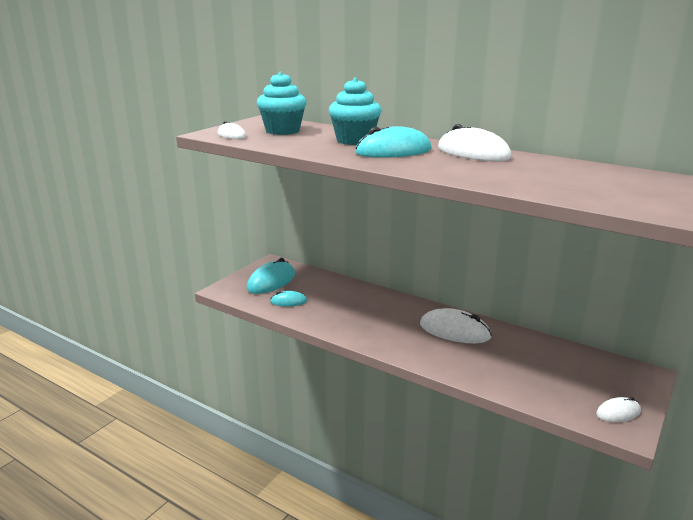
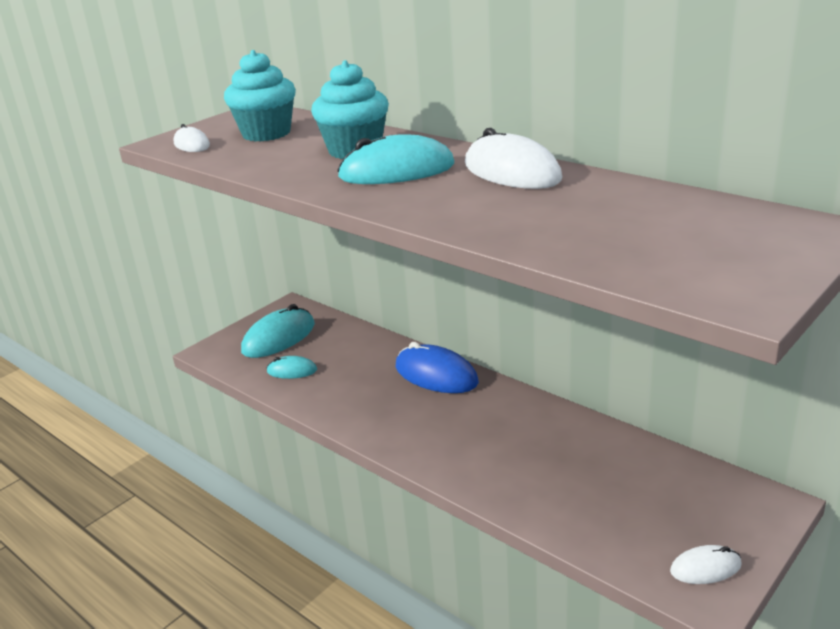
camera: 10 degrees right, 5 degrees up
white mouse [420,308,492,343] -> none
none -> blue mouse [396,342,479,393]

